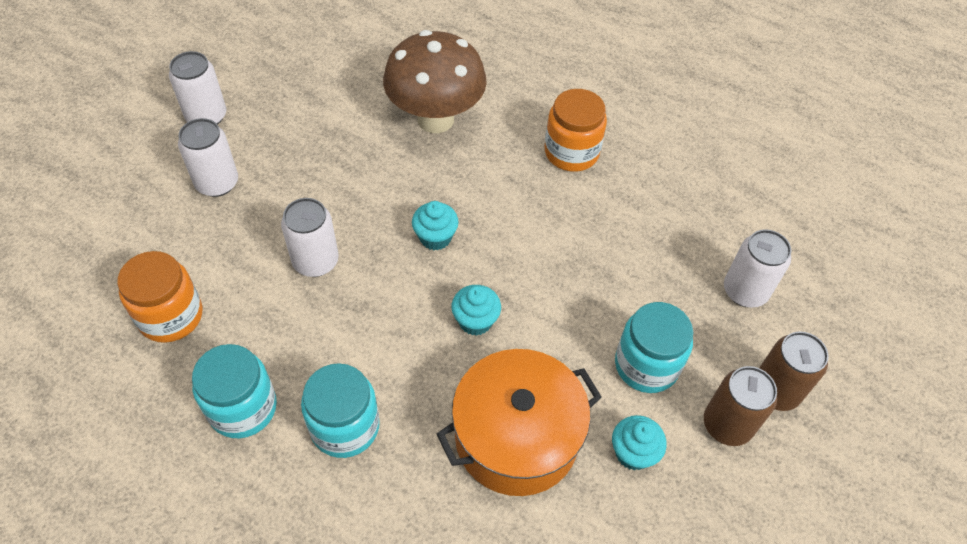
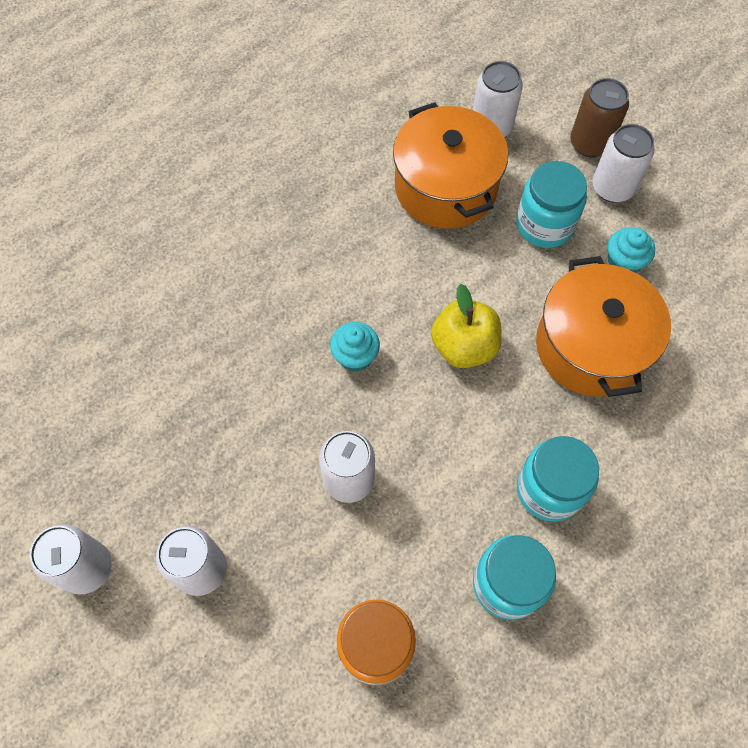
camera: 70 degrees left, 10 degrees up
brown mushroom [383,30,487,133] -> none
turquoise cupcake [451,285,501,336] -> yellow apple [431,284,502,368]
orange jar [545,89,607,172] -> none
brown can [704,366,777,446] -> white can [592,124,655,202]
none -> orange pot [393,102,508,229]

